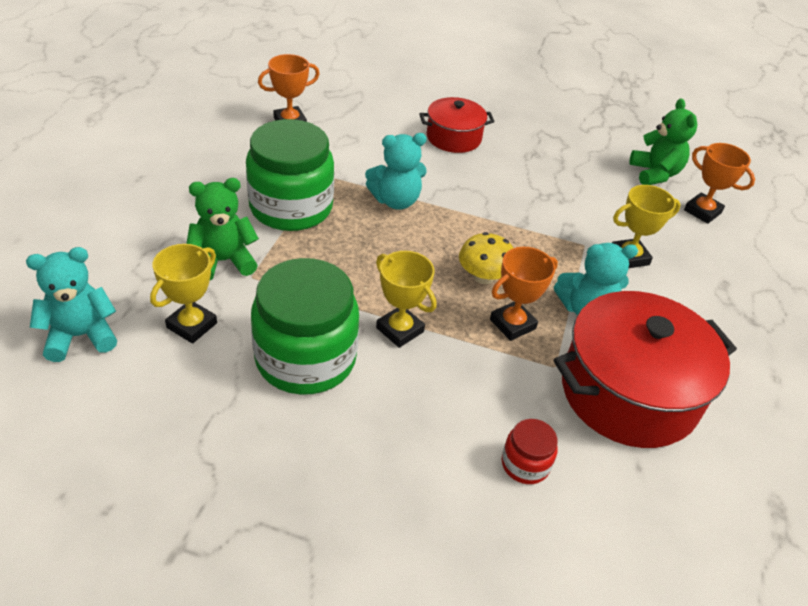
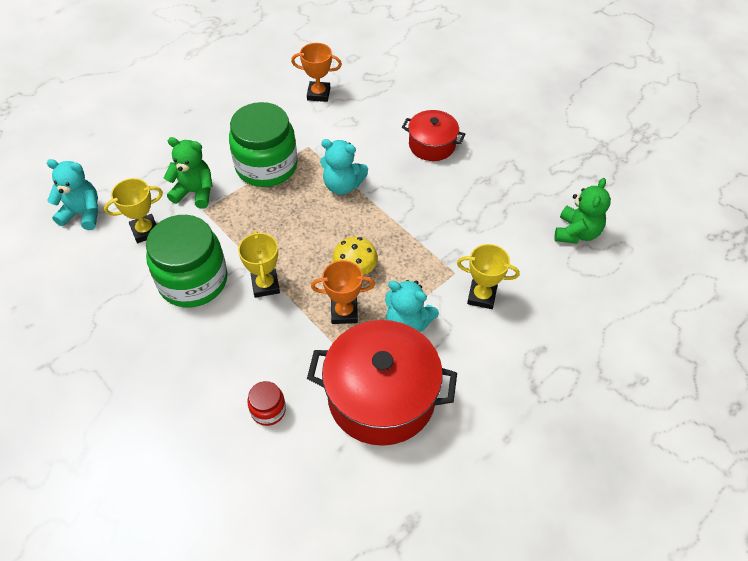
camera: 35 degrees right, 10 degrees up
orange trophy [684,143,755,224] -> none

